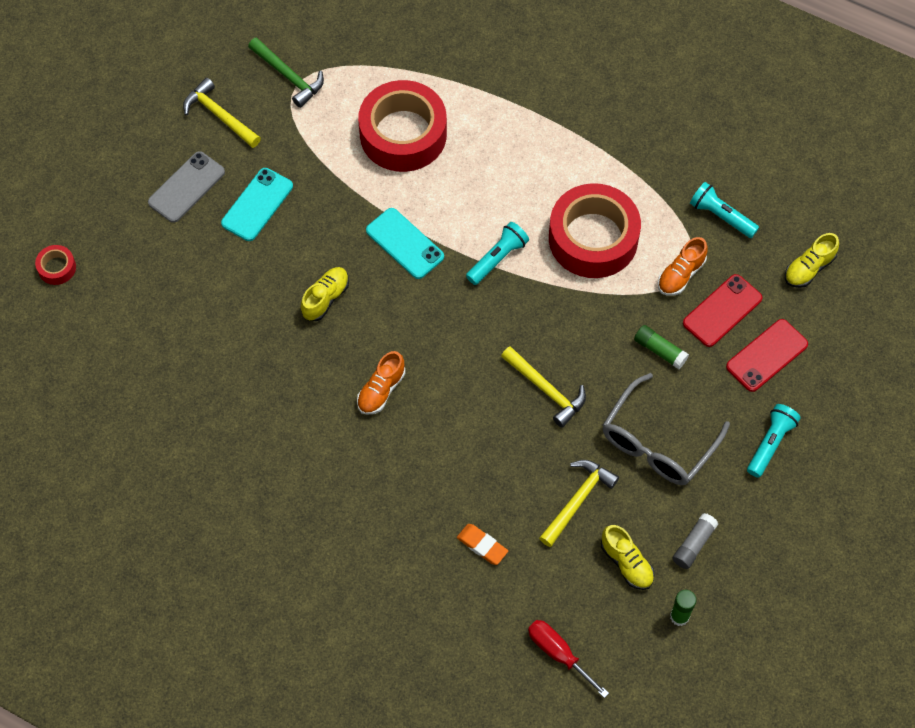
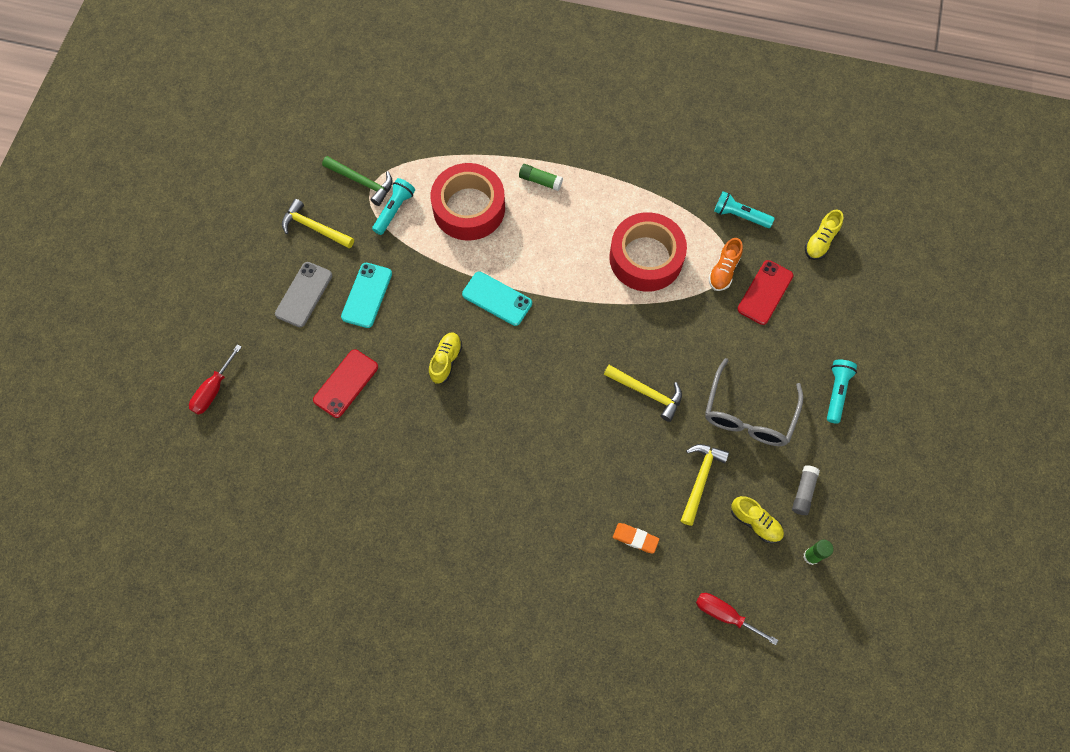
camera: 15 degrees left, 5 degrees up
red tape [35,245,76,285] -> red screwdriver [189,344,242,415]
orange shoe [357,351,405,415] -> none
turquoise flashlight [466,222,529,285] -> turquoise flashlight moved to [372,178,415,235]
green glue stick [634,325,689,369] -> green glue stick moved to [519,164,563,191]
red phone [726,319,808,392] -> red phone moved to [313,349,378,418]

